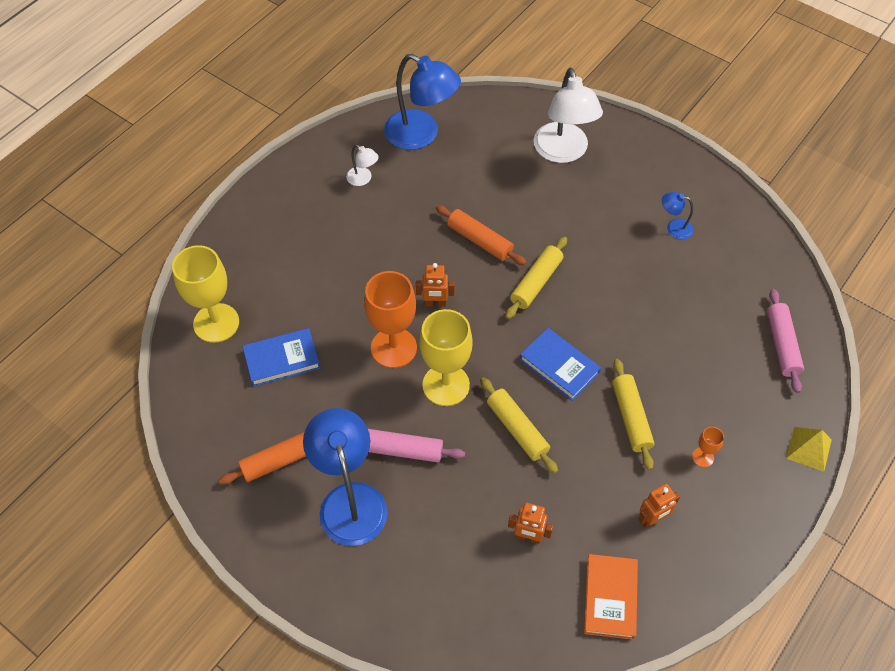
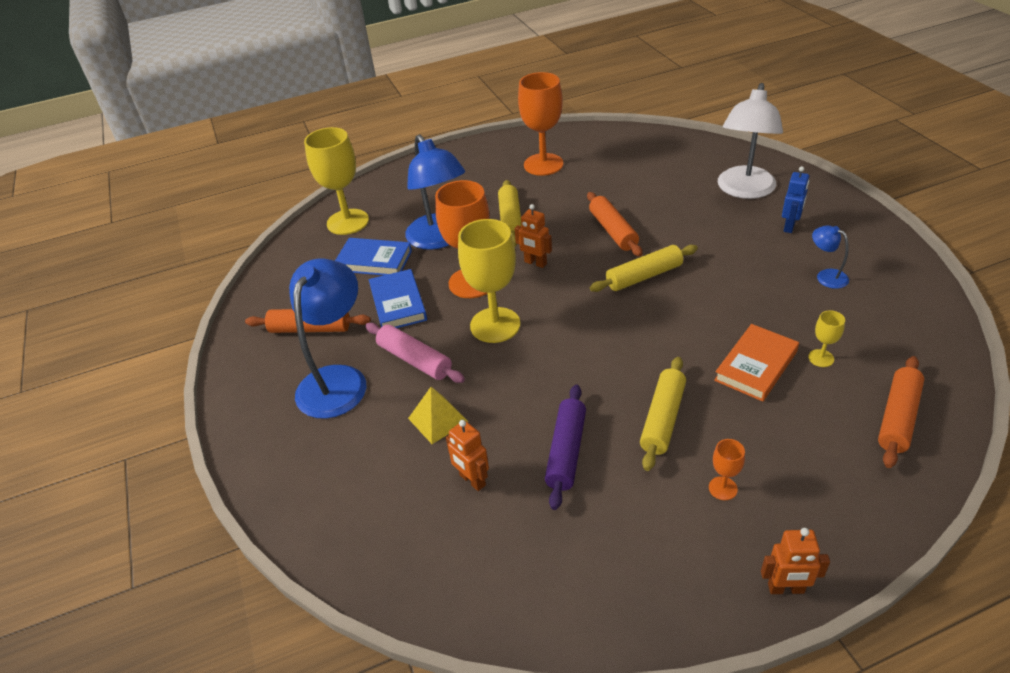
camera: 35 degrees right, 15 degrees down
white lamp [346,144,379,186] -> orange goblet [518,72,563,176]
blue lamp [384,54,461,150] -> blue lamp moved to [405,134,465,250]
yellow rolling pin [480,377,558,474] -> yellow rolling pin moved to [498,180,521,246]
blue book [520,328,601,401] -> blue book moved to [369,269,427,328]
orange book [584,554,638,640] -> orange book moved to [714,324,799,402]
orange robot [638,483,680,528] -> orange robot moved to [761,528,830,594]
pink rolling pin [767,289,804,393] -> orange rolling pin [878,356,924,468]
yellow pyramid [786,427,832,472] -> yellow pyramid moved to [408,387,468,444]
none -> purple rolling pin [545,384,586,510]
none -> blue robot [782,166,809,233]
none -> yellow goblet [808,310,845,367]

